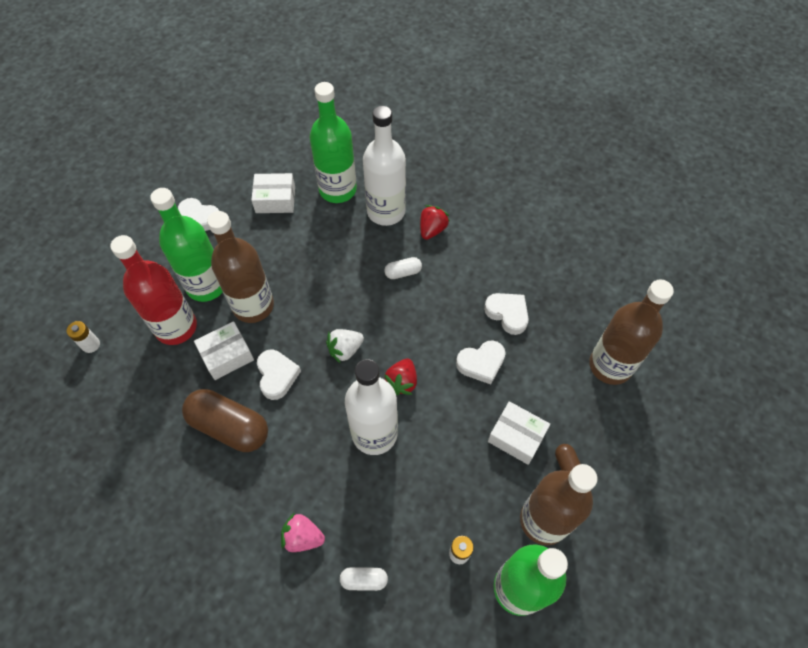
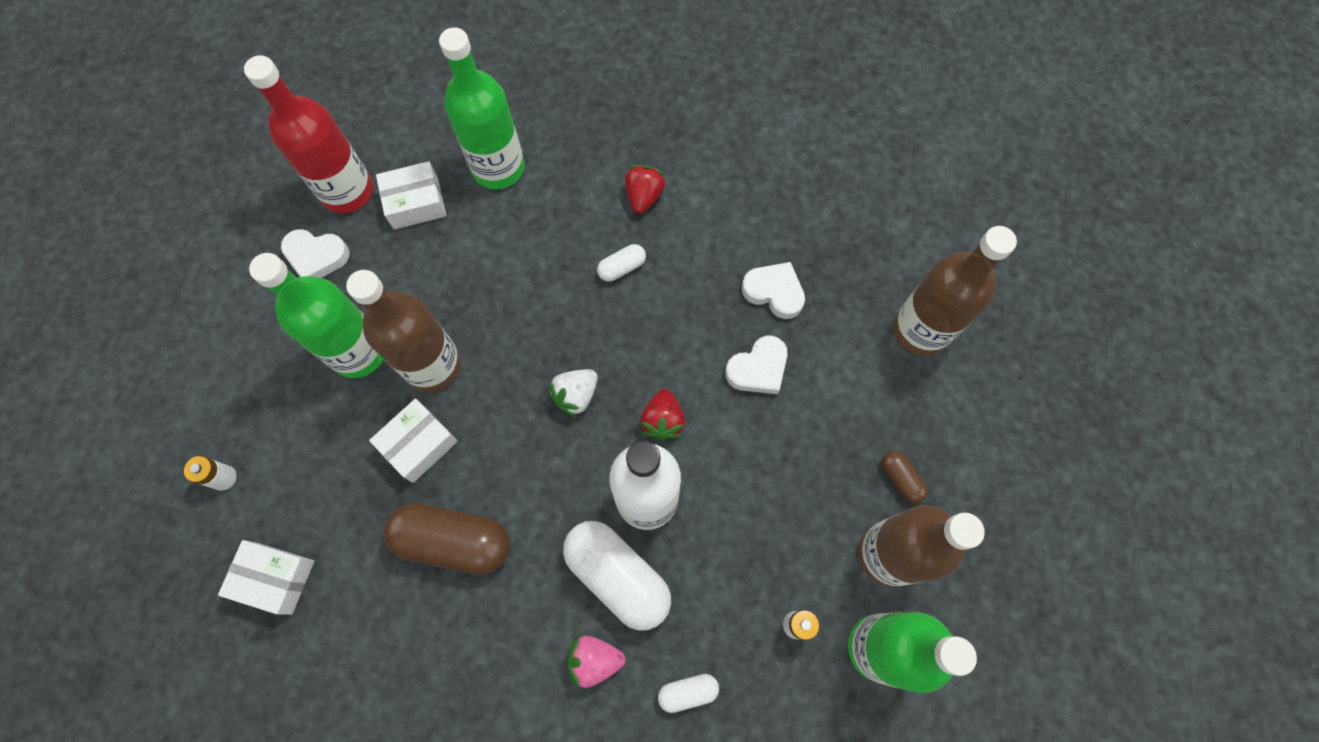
camera: 15 degrees left, 10 degrees up
red bottle [110,235,197,345] -> red bottle moved to [244,55,373,213]
white heart [257,350,301,400] -> none
white bottle [363,106,406,226] -> none
white box [488,401,550,465] -> white box moved to [218,540,314,615]
none -> white capsule [563,521,671,631]

